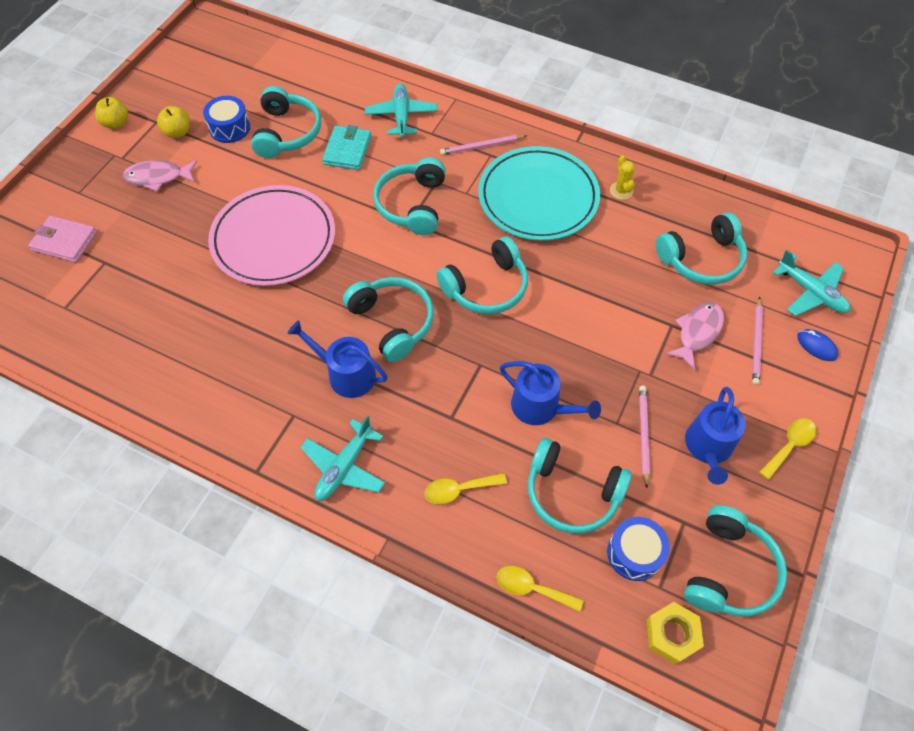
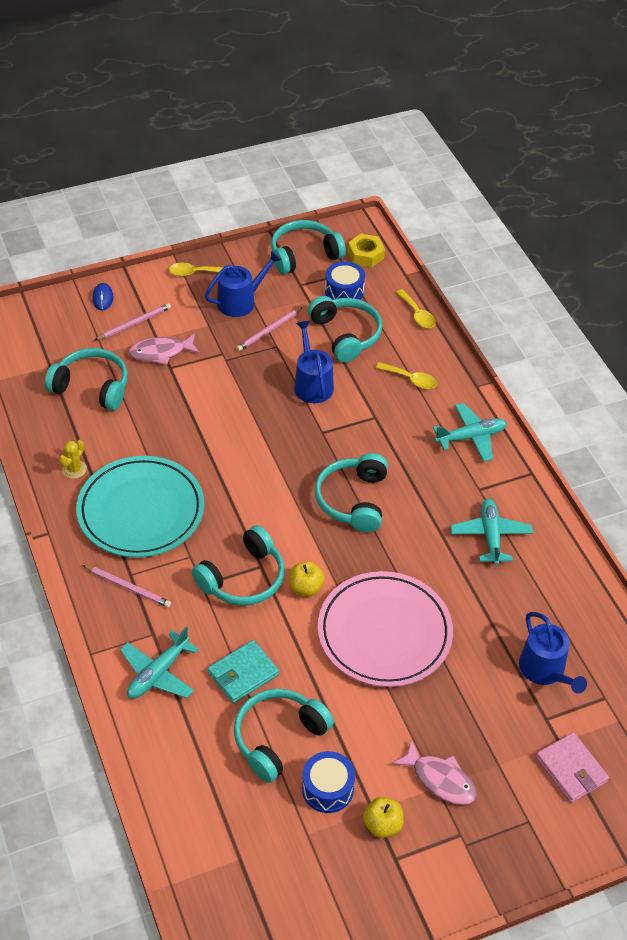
camera: 140 degrees left, 10 degrees down
yellow apple [95,97,129,129] -> yellow apple moved to [289,561,325,596]
blue watering can [288,320,388,398] -> blue watering can moved to [519,612,587,694]
turquoise headphones [436,236,528,314] -> none
turquoise plane [773,250,851,316] -> turquoise plane moved to [450,498,533,565]

